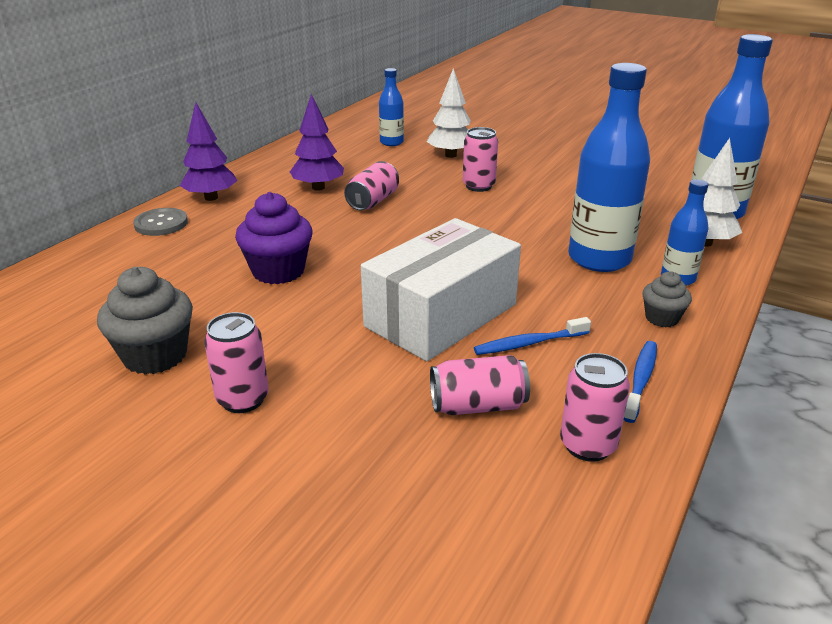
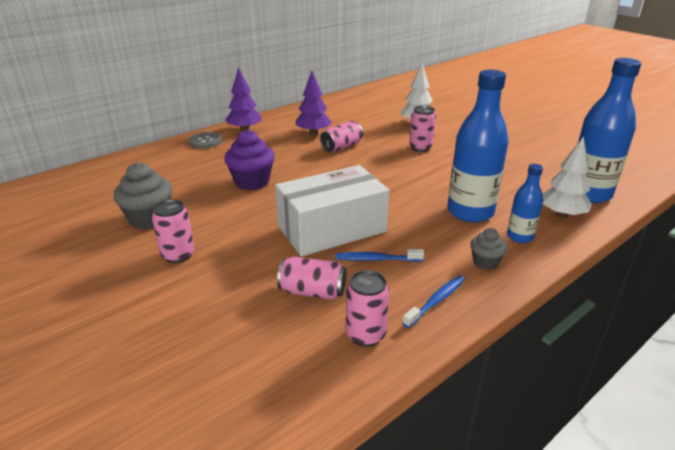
camera: 20 degrees right, 0 degrees up
blue bottle [379,68,404,146] -> none

